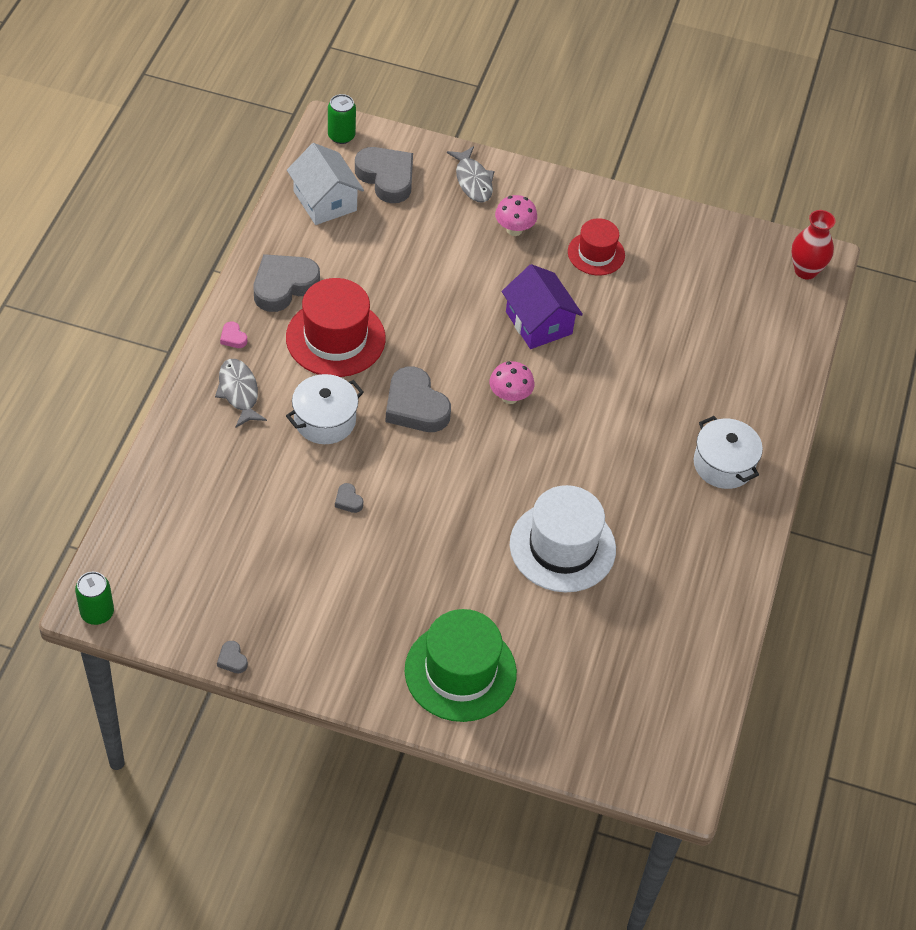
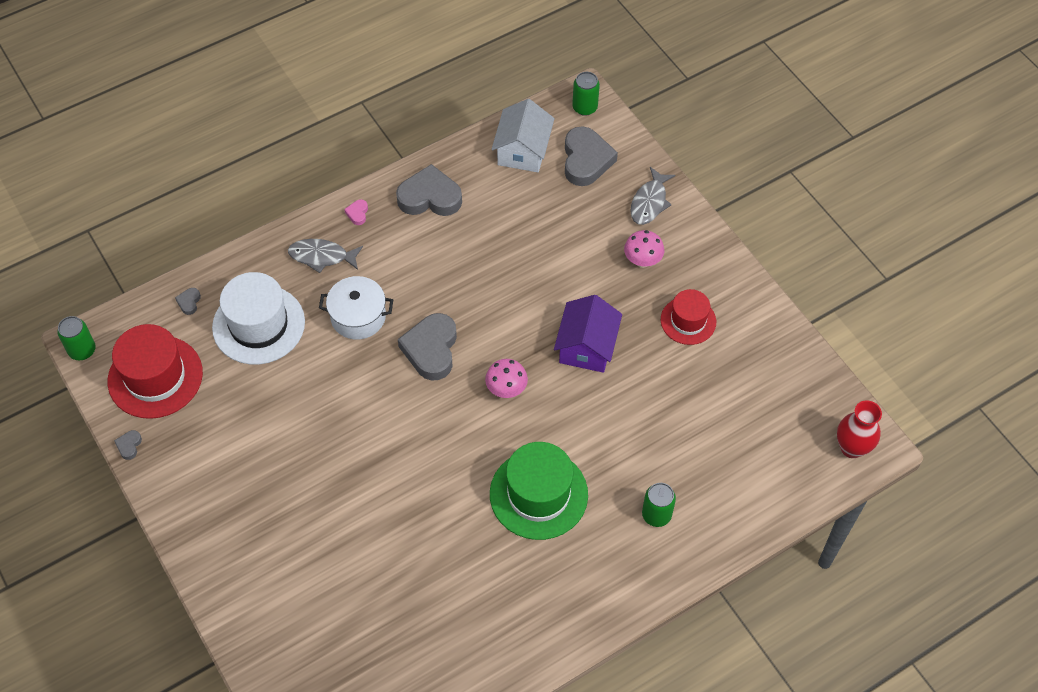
camera: 45 degrees right, 5 degrees up
grey fish [215,359,267,428] -> grey fish turned 105 degrees counterclockwise [288,239,363,273]
red hat [286,278,386,377] -> red hat moved to [108,324,203,419]
grey heart [335,483,363,513] -> grey heart moved to [175,288,201,315]
green hat [405,609,517,722] -> green hat moved to [490,442,588,540]
white hat [510,485,616,592] -> white hat moved to [212,272,305,365]
white pot [694,416,763,489] -> none
none -> green can [642,483,676,527]

